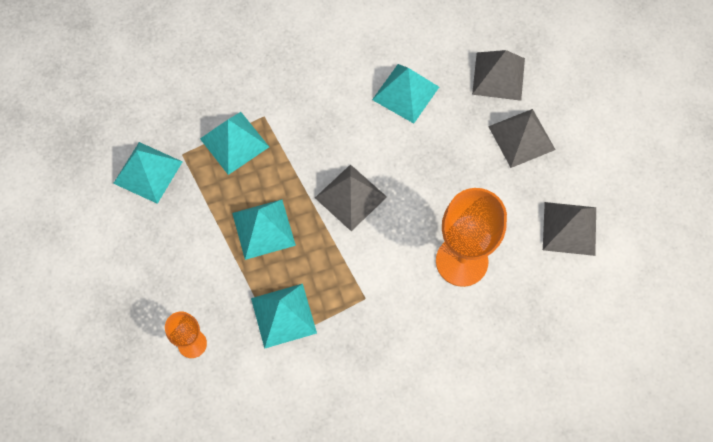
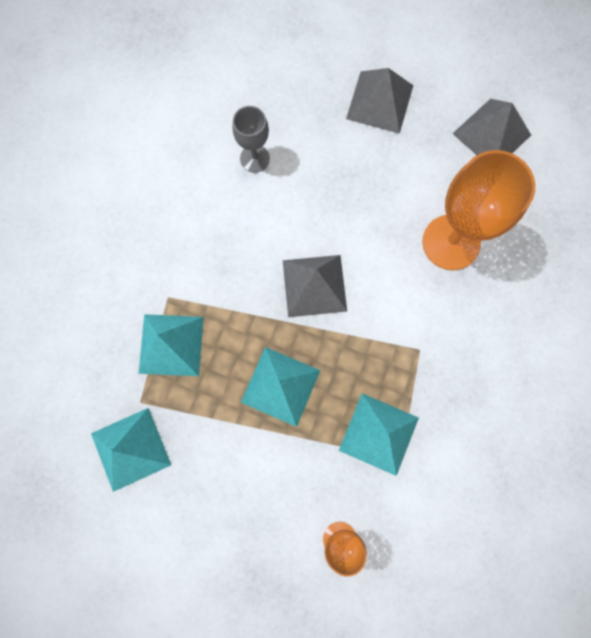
camera: 50 degrees left, 10 degrees up
turquoise pyramid [372,64,439,124] -> grey goblet [232,106,270,173]
grey pyramid [472,50,525,101] -> none

